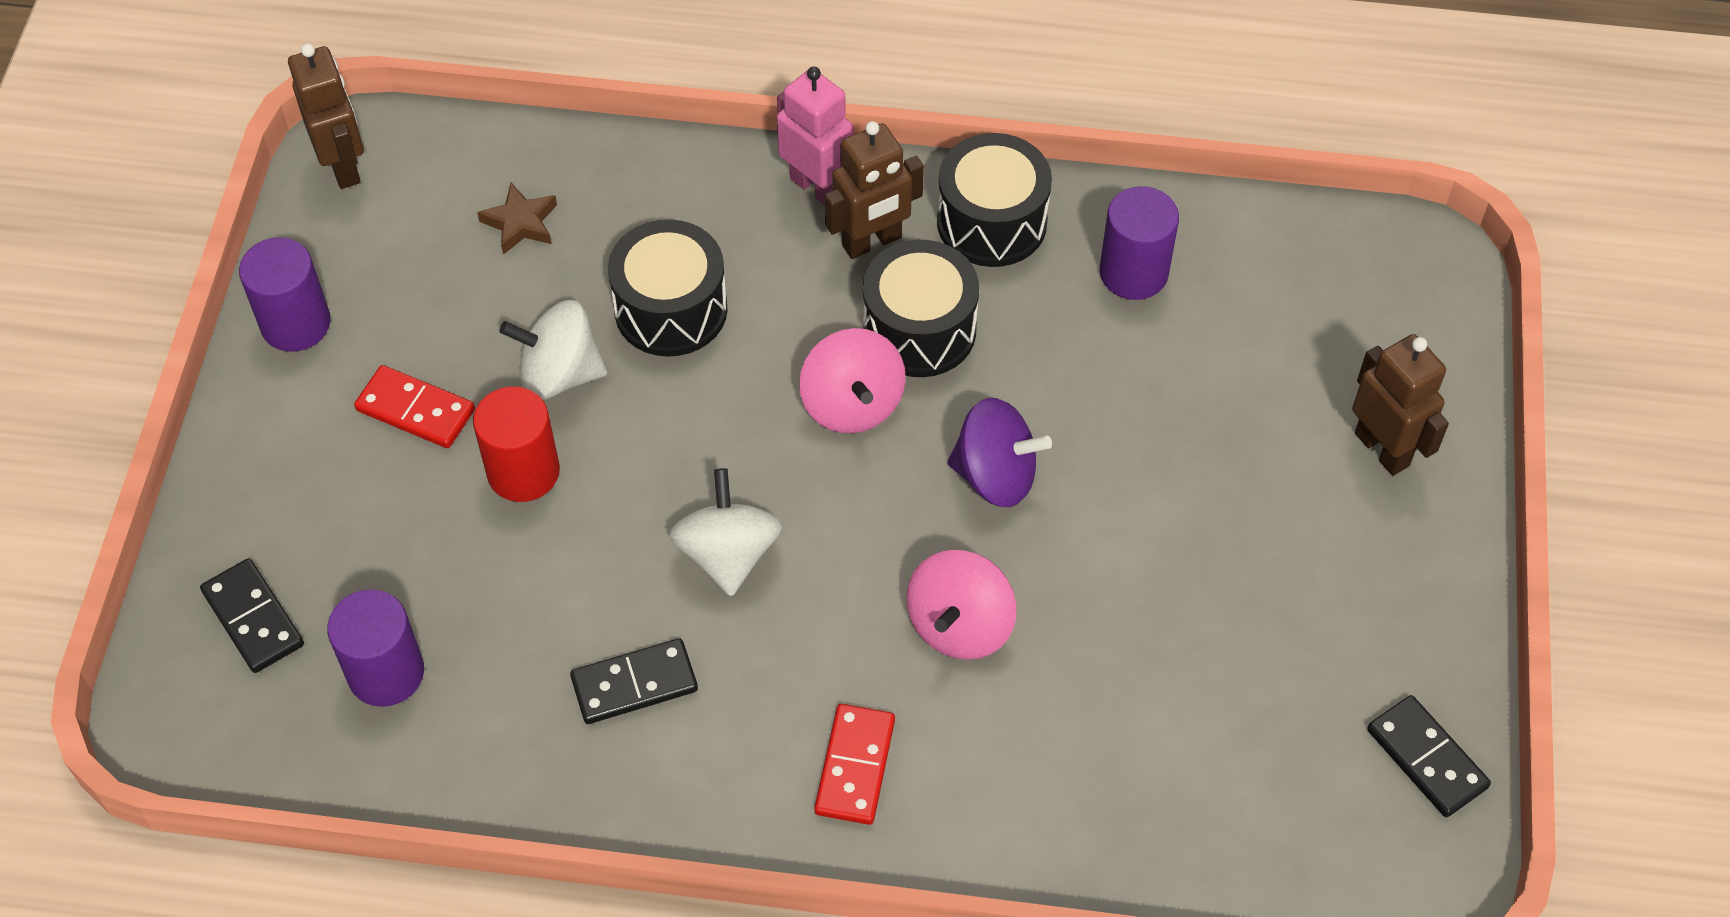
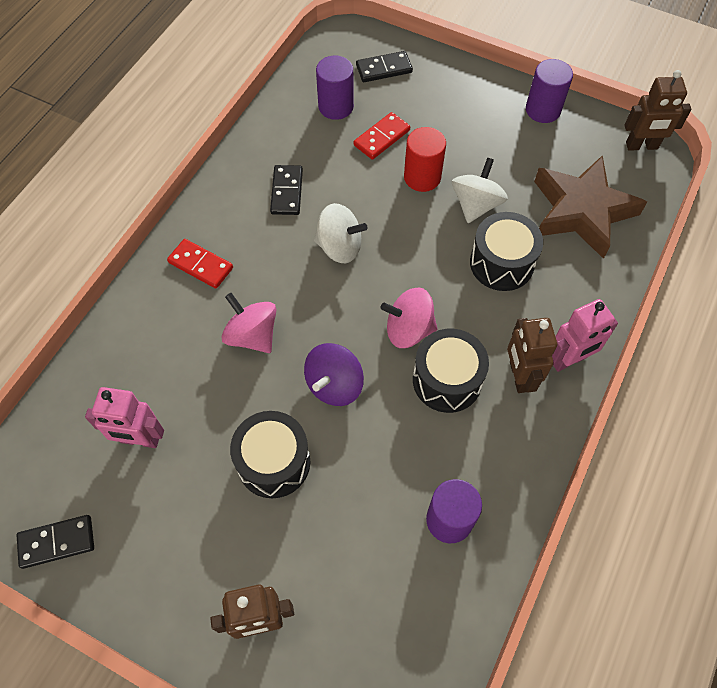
camera: 110 degrees right, 5 degrees up
red domino [354,365,475,448] -> red domino moved to [354,112,410,160]
brown star [477,183,557,255] -> brown star [534,155,647,259], size x2.47
black drum [937,133,1052,267] -> black drum moved to [230,411,310,498]
none -> pink robot [85,387,164,448]

